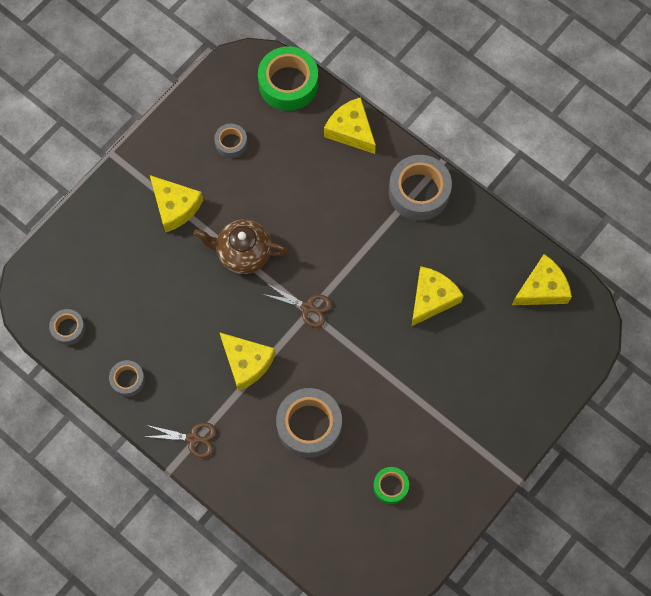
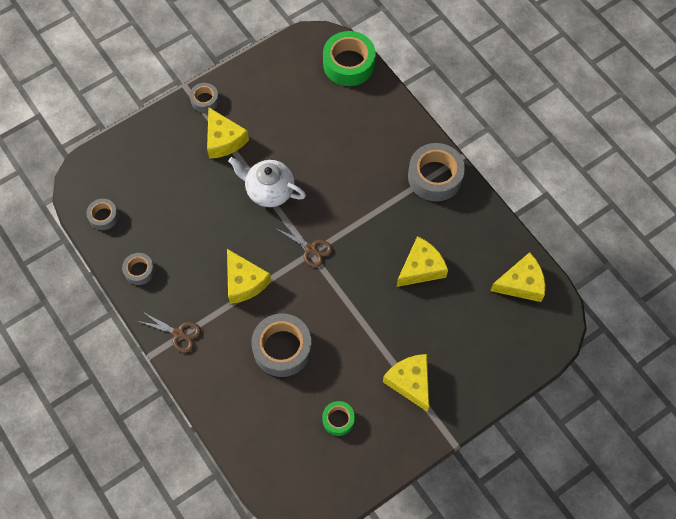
camera: 15 degrees right, 5 degrees down
brown teapot [193,219,288,274] -> white teapot [228,157,306,207]
grey tape [214,124,247,158] -> grey tape moved to [190,83,219,113]
yellow cheese [324,97,376,154] -> yellow cheese moved to [383,354,429,412]

